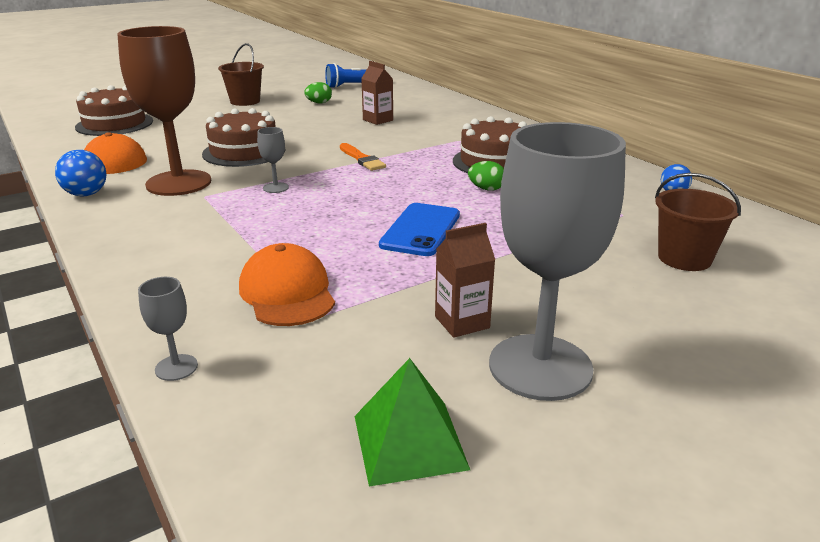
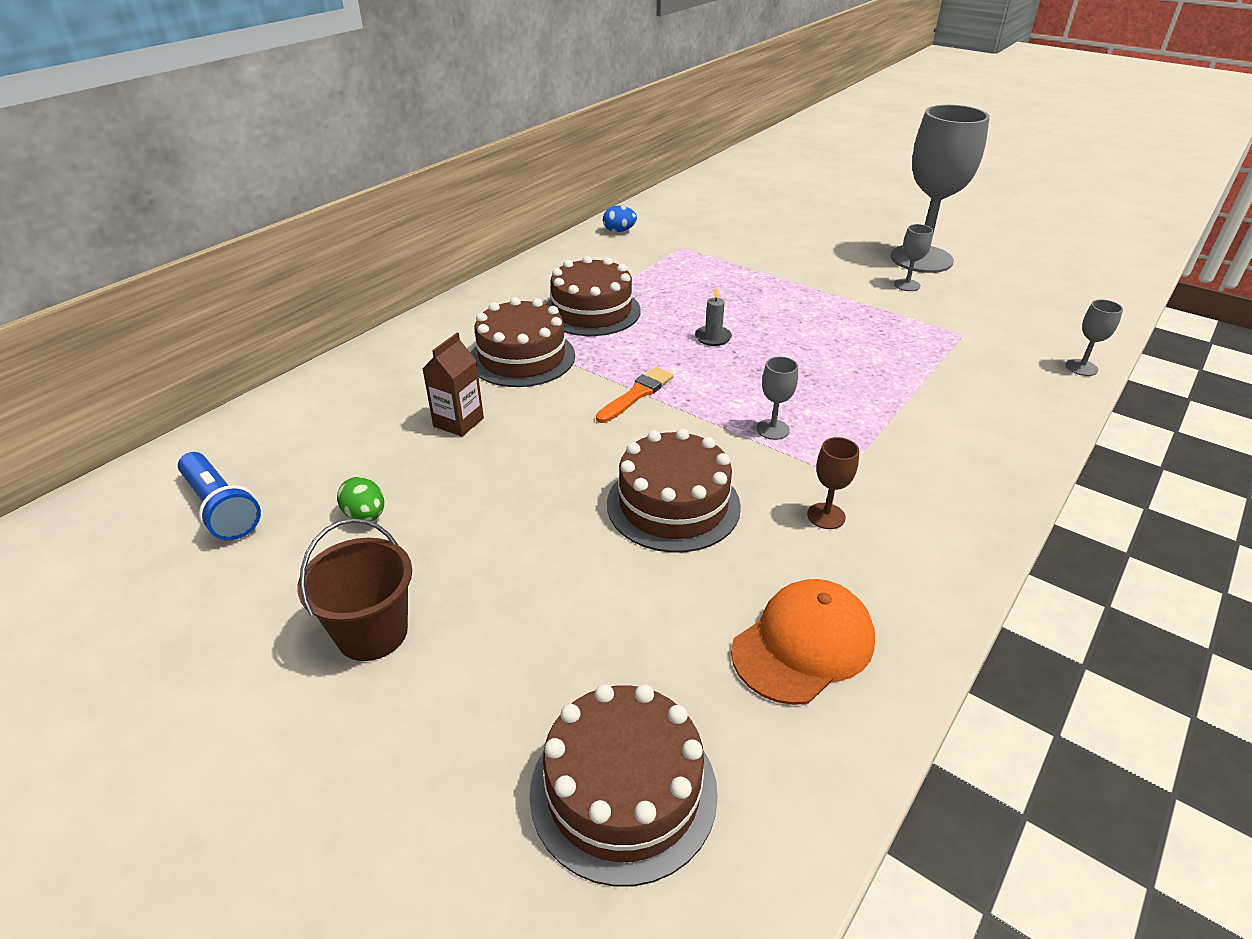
camera: 110 degrees left, 10 degrees up
blue ball [55,150,106,197] -> none
brown goblet [117,26,211,196] -> brown goblet [807,437,859,529], size x0.40
orange cap [239,243,335,326] -> none
green pyramid [354,358,470,487] -> none
blue phone [379,203,460,256] -> none
brown carton [435,223,495,338] -> grey goblet [894,224,933,291]
green egg [468,161,504,191] -> none
brown bucket [655,173,741,271] -> none
none -> brown cake [471,297,575,387]
none -> grey candle [695,287,732,346]

